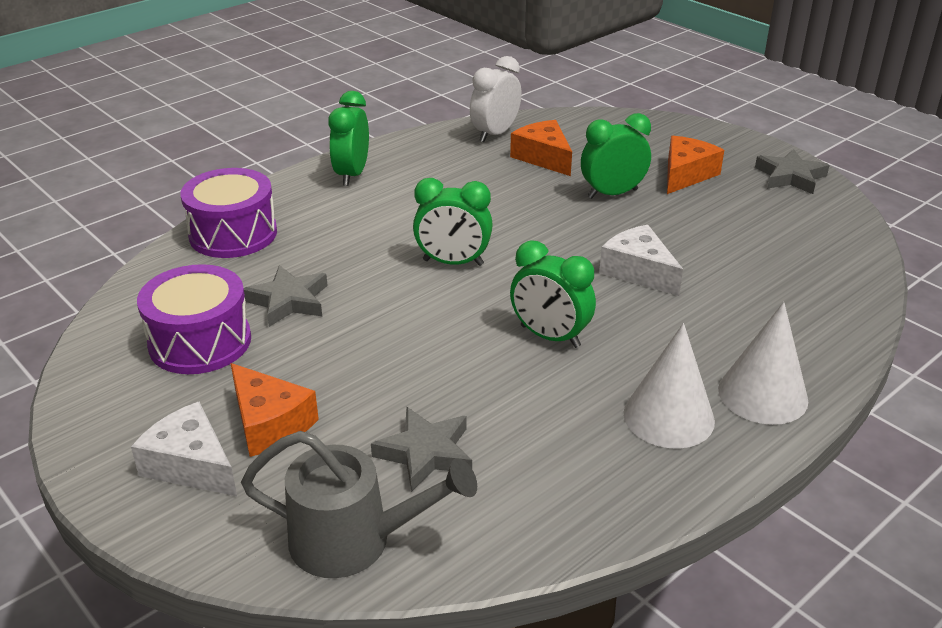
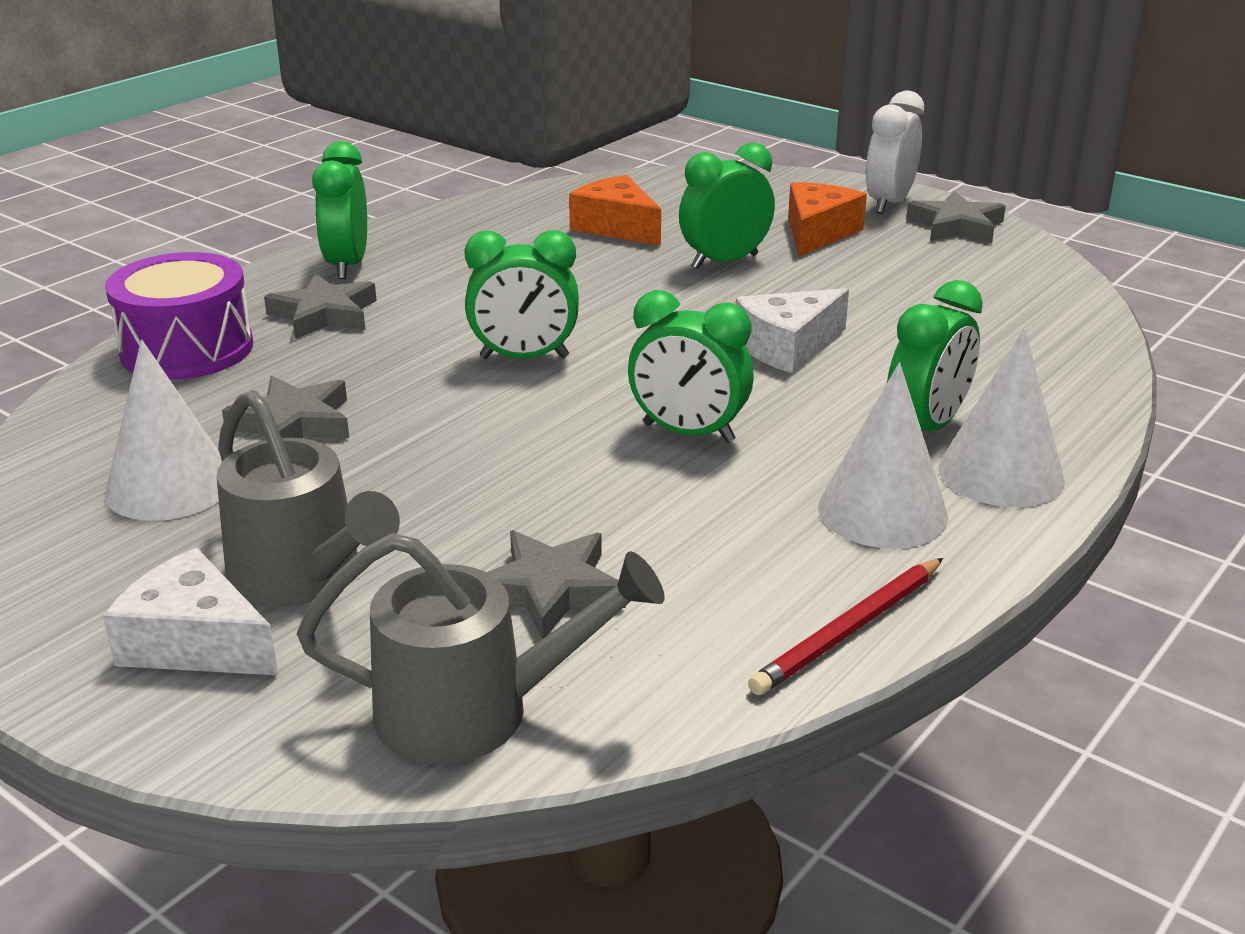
camera: 10 degrees left, 5 degrees down
purple drum [137,264,251,374] -> white cone [105,340,222,521]
orange cheese [231,363,319,457] -> grey watering can [217,390,400,607]
white clock [470,56,522,142] -> white clock moved to [866,90,924,214]
white cheese [599,225,683,296] -> white cheese turned 75 degrees counterclockwise [736,288,849,374]
none -> grey star [264,273,377,339]
none -> red pencil [748,558,943,695]
none -> green clock [887,280,983,431]

